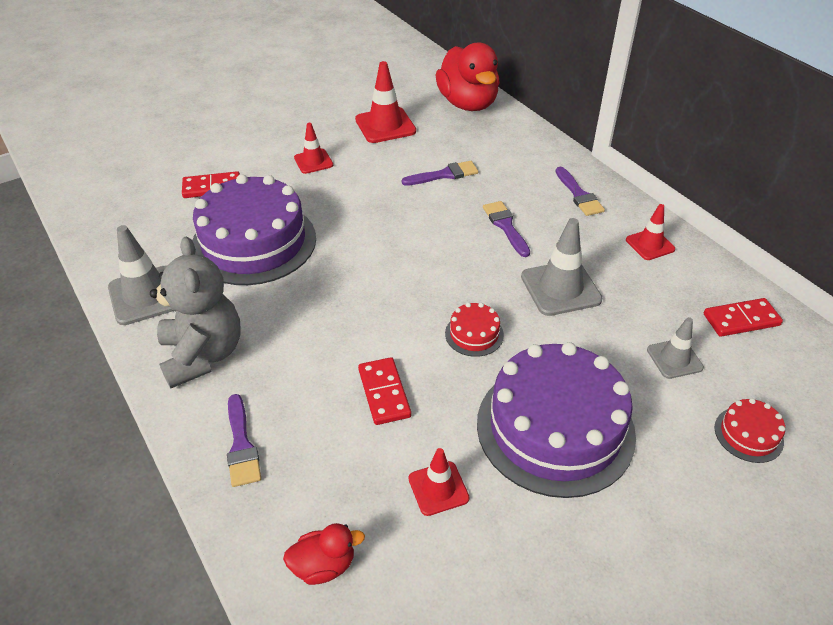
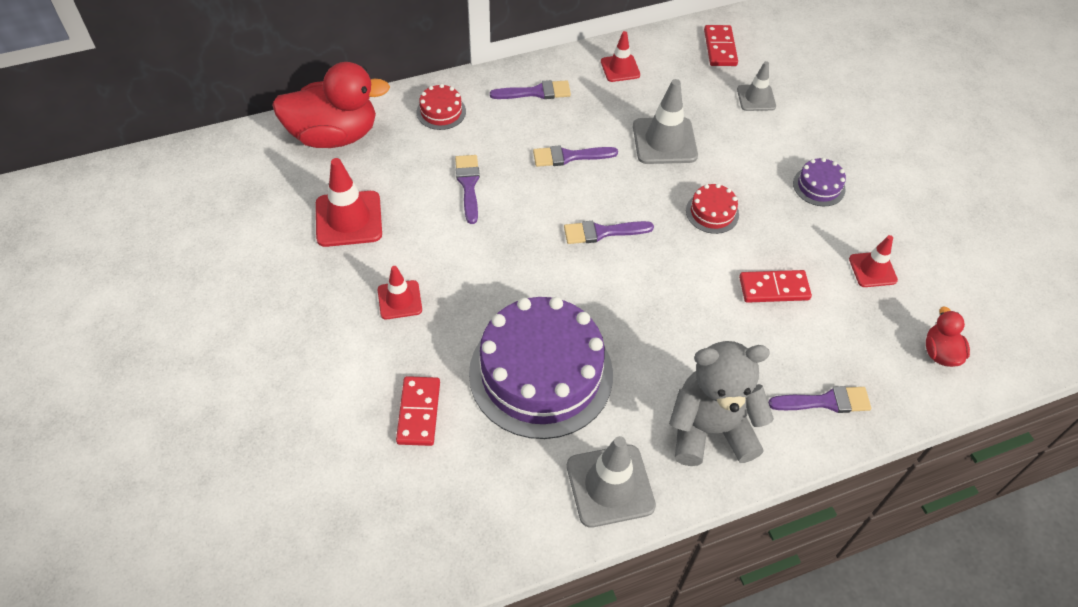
camera: 80 degrees left, 10 degrees up
purple cake [477,342,636,498] -> purple cake [793,158,846,206], size x0.42
red cake [715,398,785,463] -> red cake moved to [417,84,466,130]
none -> purple brush [564,221,654,244]

